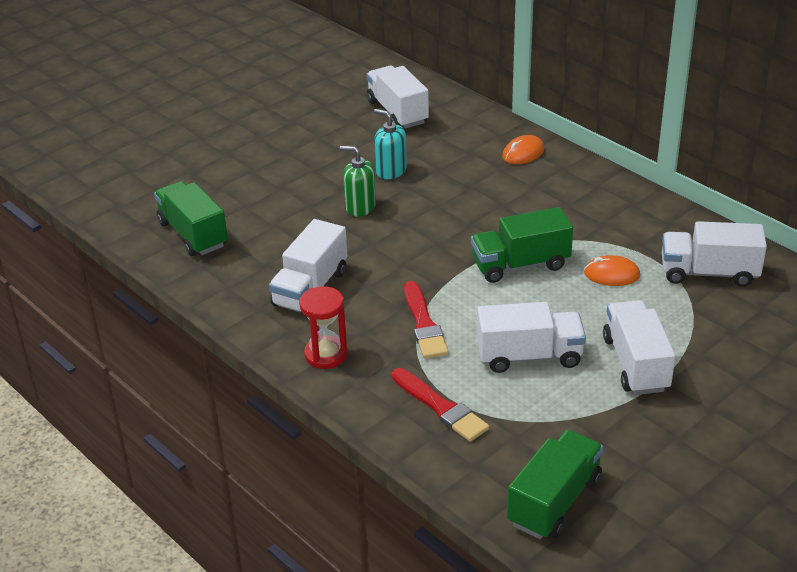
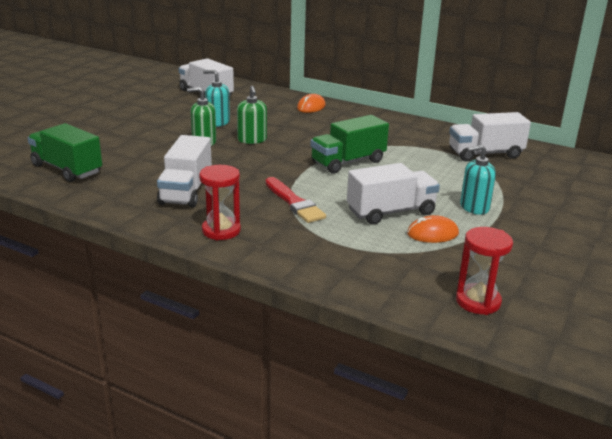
camera: 20 degrees left, 10 degrees down
red brush [391,368,489,442] -> none
green truck [507,430,603,539] -> red hourglass [456,227,513,315]
orange mouse [584,255,640,286] -> orange mouse moved to [407,215,459,243]
white truck [603,300,675,395] -> turquoise soap dispenser [460,145,496,215]
none -> green soap dispenser [237,86,267,144]

